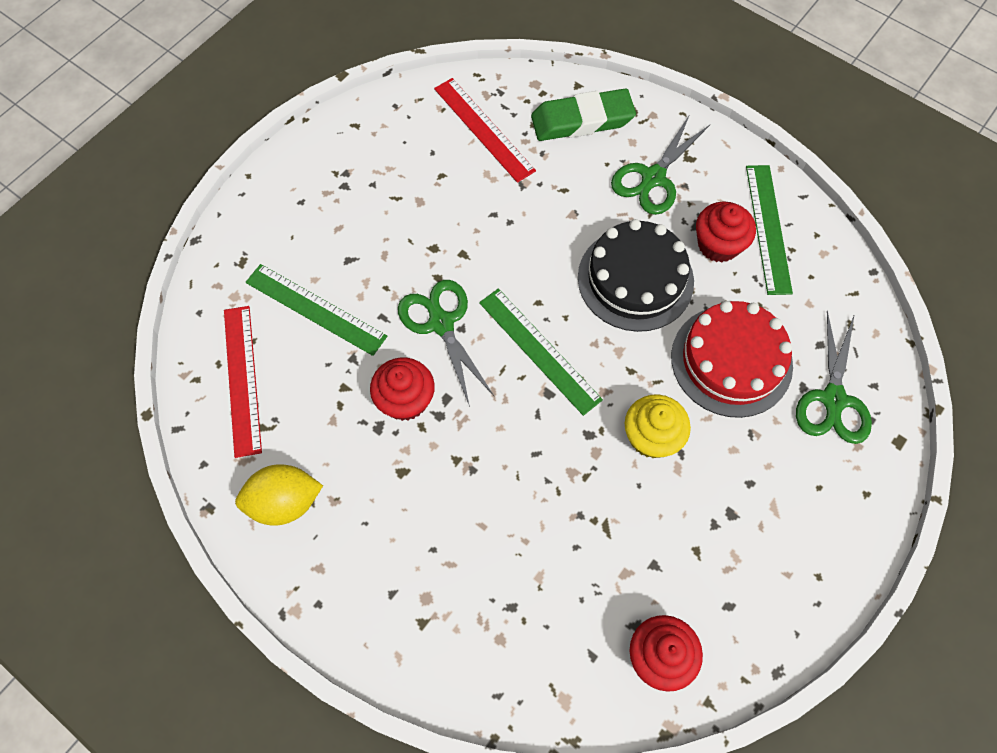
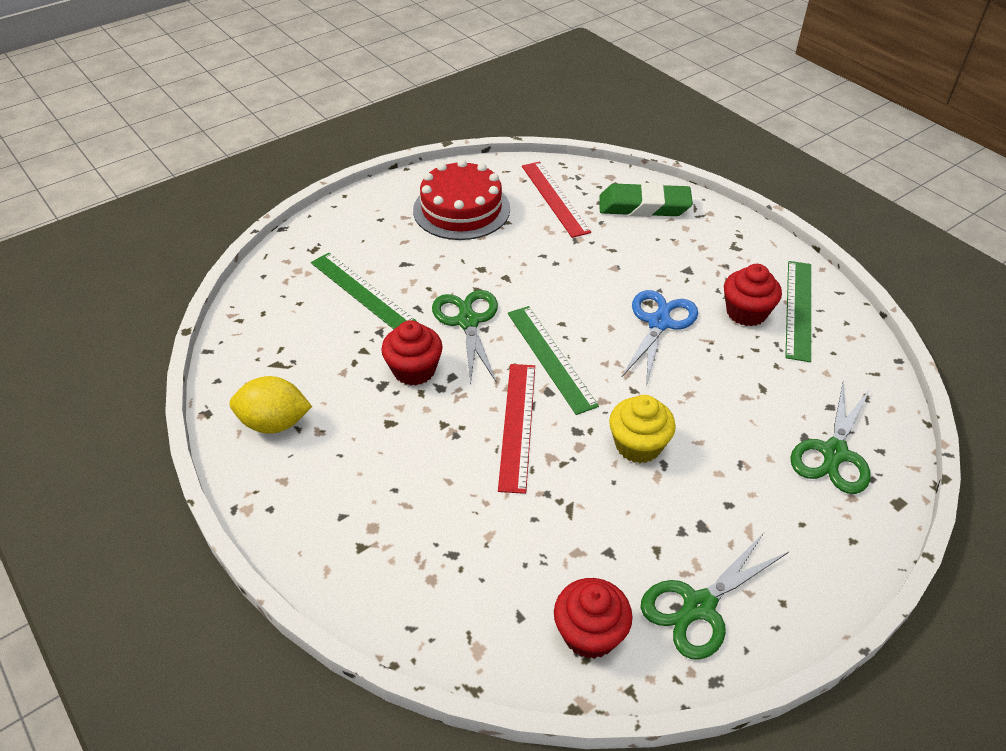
camera: 15 degrees right, 20 degrees down
red ruler [224,306,262,458] -> red ruler moved to [498,364,535,494]
black cake [578,219,694,332] -> blue scissors [621,290,698,383]
green scissors [611,114,710,215] -> green scissors moved to [641,533,789,660]
red cake [671,301,793,418] -> red cake moved to [413,159,510,240]

